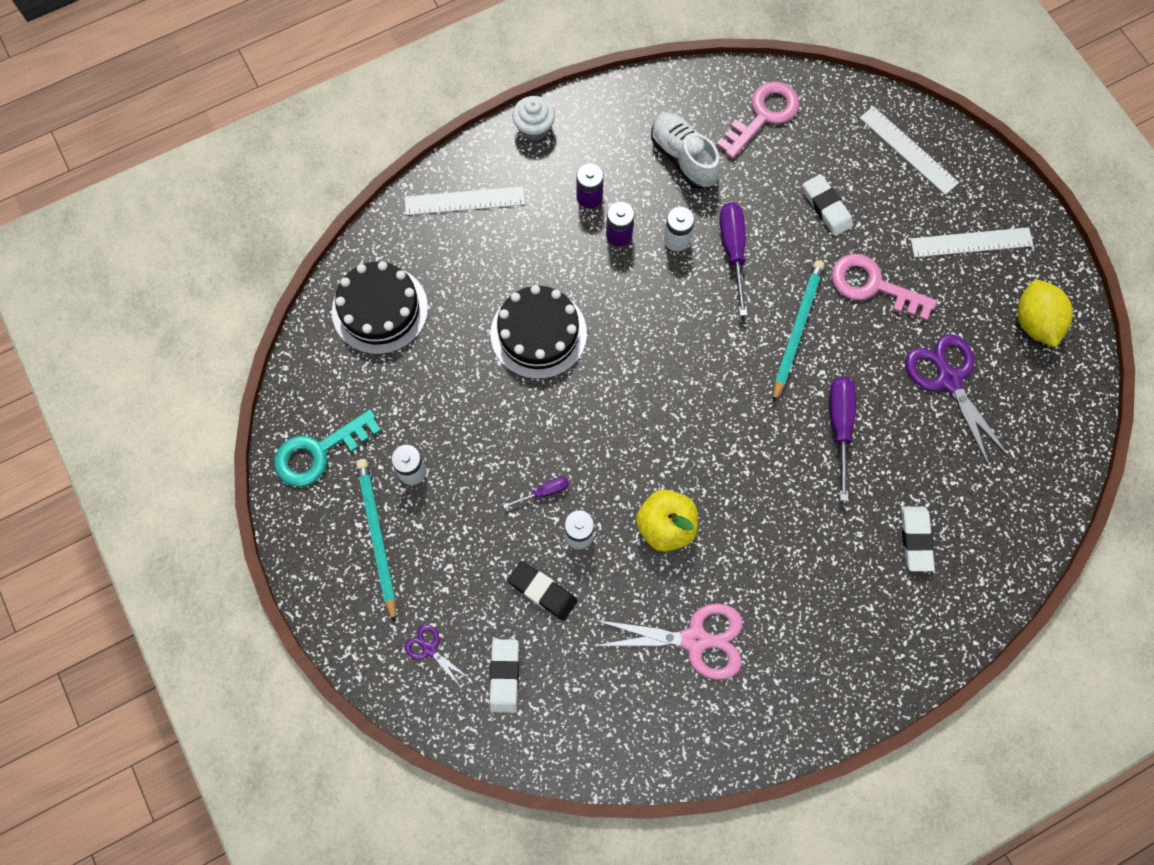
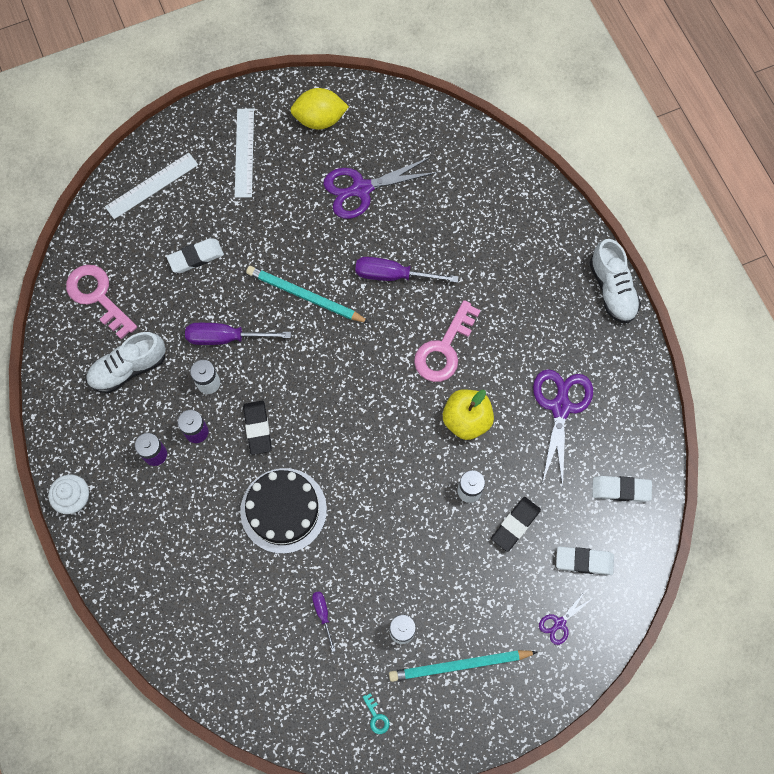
camera: 85 degrees left, 0 degrees up
turquoise key [274,410,381,487] -> turquoise key [363,693,390,734], size x0.40
black cake [332,261,428,355] -> none
white ruler [405,186,525,215] -> none
purple screwdriver [503,477,569,509] -> purple screwdriver moved to [312,591,336,652]
pink scissors [594,603,742,680] -> purple scissors [533,369,593,488]
pink key [831,254,937,321] -> pink key moved to [414,300,481,382]
white eraser [901,506,935,571] -> white eraser moved to [592,476,652,502]
none -> black eraser [243,401,272,455]
none -> white shoe [589,239,641,323]

